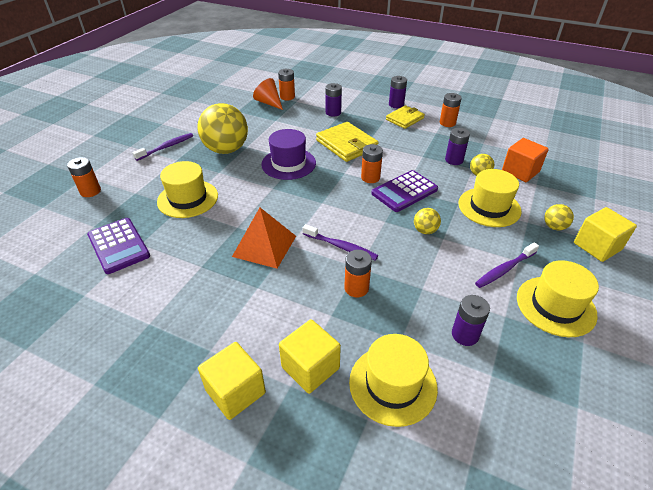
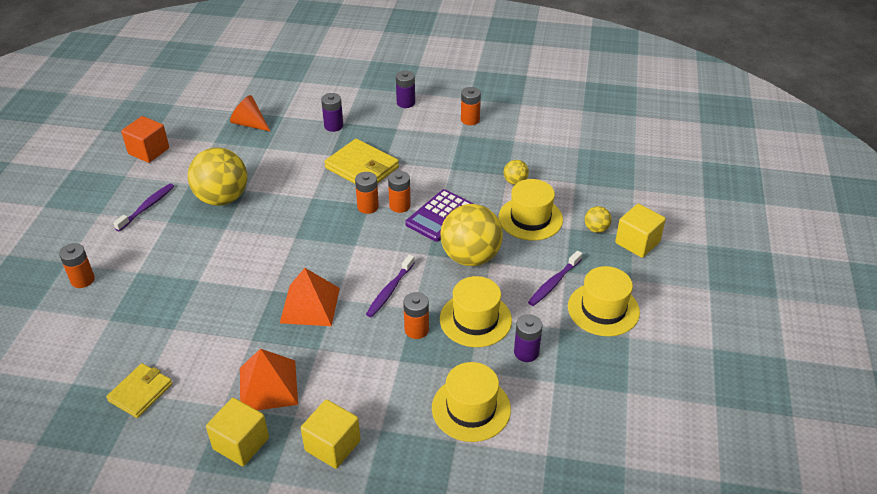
camera: 15 degrees left, 0 degrees up
purple calculator [87,218,150,274] -> none
yellow hat [157,161,218,218] -> yellow hat moved to [440,276,512,347]
purple hat [261,129,316,180] -> none
orange battery [278,69,295,101] -> orange battery moved to [355,172,379,214]
yellow cube [279,319,341,394] -> yellow cube moved to [206,398,269,466]
purple toothbrush [303,224,378,261] -> purple toothbrush turned 105 degrees clockwise [366,254,415,317]
yellow wallet [386,105,425,129] -> yellow wallet moved to [106,363,172,418]
yellow ball [414,208,441,234] -> yellow ball [440,204,503,266], size x2.24
purple battery [445,128,470,165] -> none
orange cube [502,138,549,182] -> orange cube moved to [121,116,169,163]
none -> orange pyramid [240,348,298,410]

